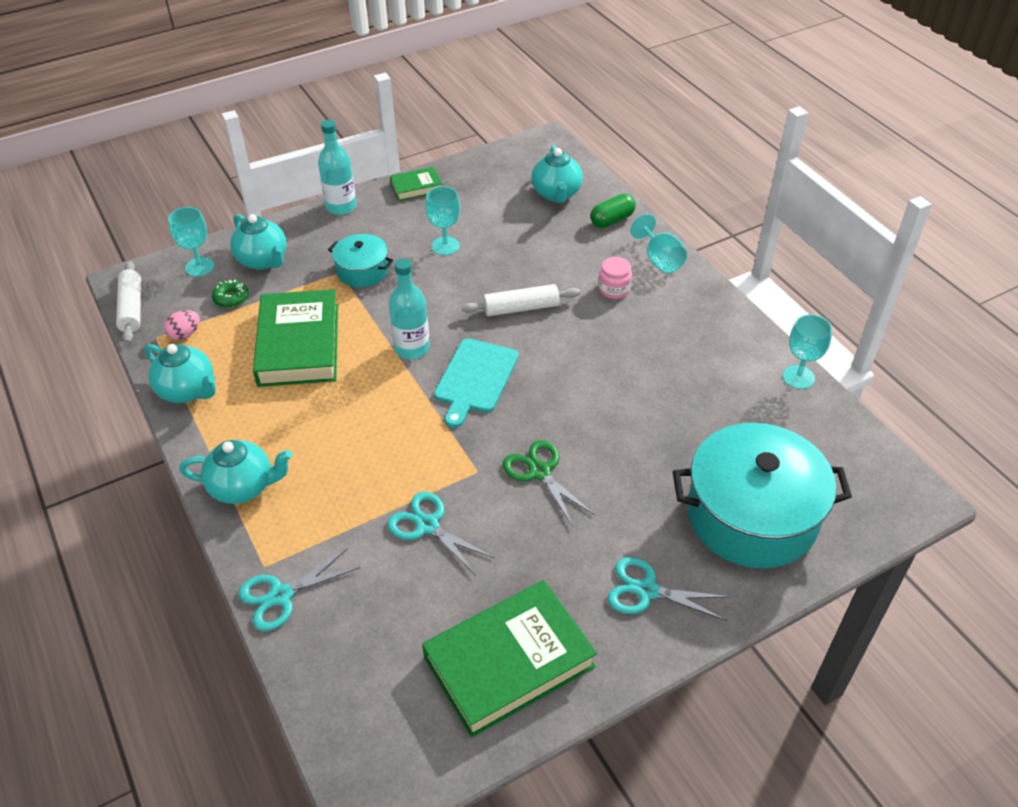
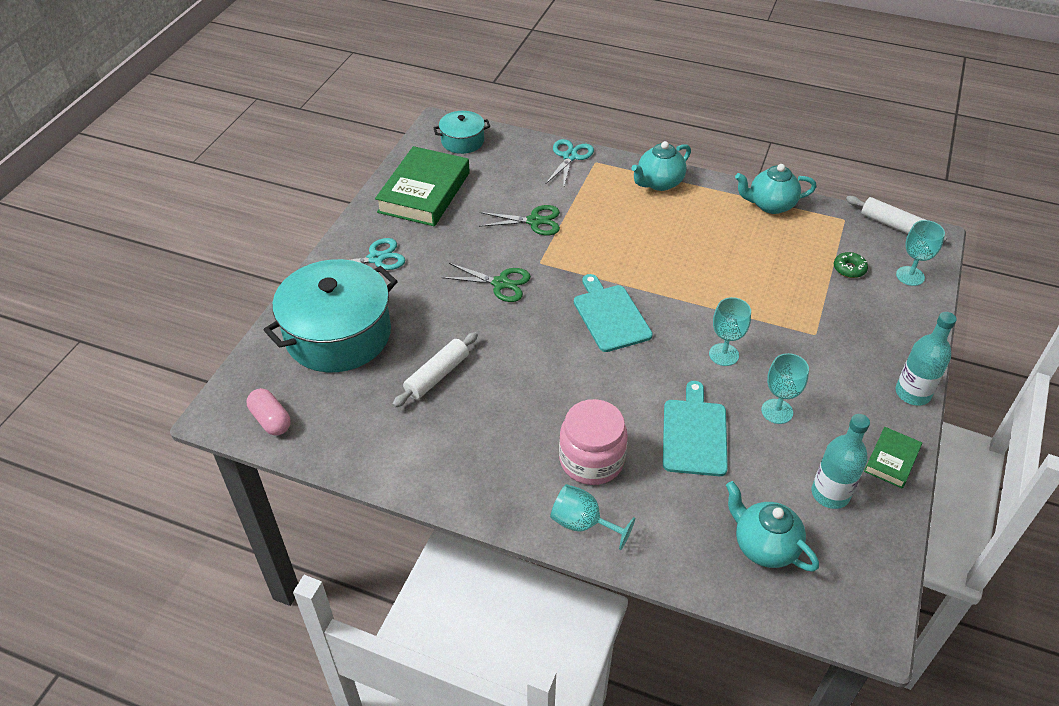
camera: 140 degrees right, 0 degrees up
pink egg [164,310,200,340] -> none
turquoise teapot [230,214,286,270] -> none
green book [253,289,338,387] -> none
turquoise pot [328,234,393,287] -> turquoise pot moved to [433,111,490,154]
turquoise scissors [387,492,495,575] -> green scissors [479,205,560,235]
turquoise bottle [389,258,430,359] -> turquoise bottle moved to [811,414,870,509]
white rolling pin [462,284,580,316] -> white rolling pin moved to [392,332,478,408]
green capsule [590,194,636,228] -> none
pink jar [598,257,632,299] -> pink jar [559,399,628,485], size x1.82
turquoise goblet [782,314,832,389] -> turquoise goblet moved to [709,297,751,366]
none -> pink capsule [247,388,291,436]
none -> turquoise cutting board [663,381,728,476]

